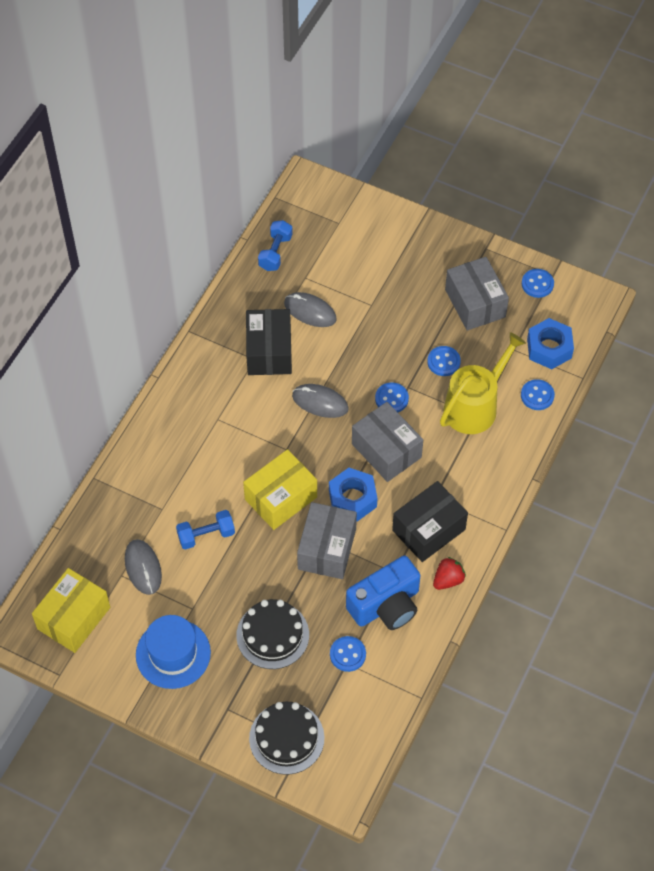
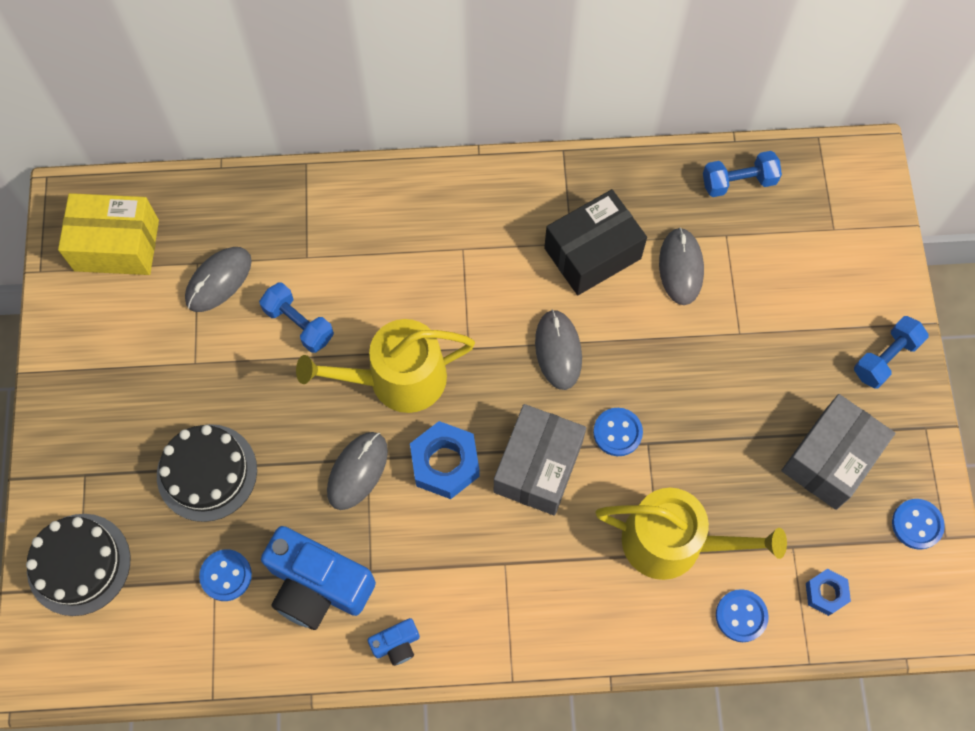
camera: 60 degrees right, 10 degrees up
blue hat [136,615,211,689] -> none
yellow box [243,449,317,530] -> yellow watering can [296,319,475,413]
grey box [297,502,357,579] -> grey mouse [327,432,388,510]
black box [392,481,468,562] -> none
blue button [427,346,461,376] -> none
red strawberry [433,557,466,590] -> blue camera [368,618,420,666]
blue nut [527,318,574,369] -> blue nut [806,569,851,616], size x0.58
none -> blue dumbbell [854,316,928,389]

